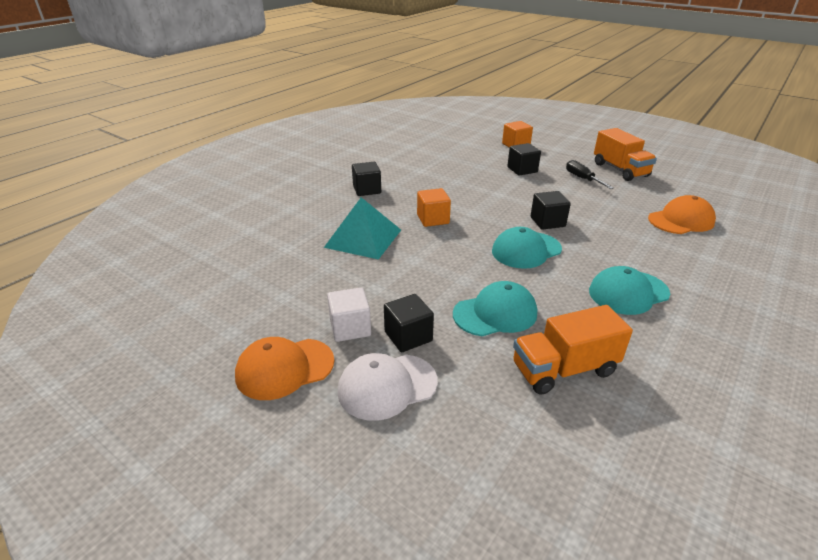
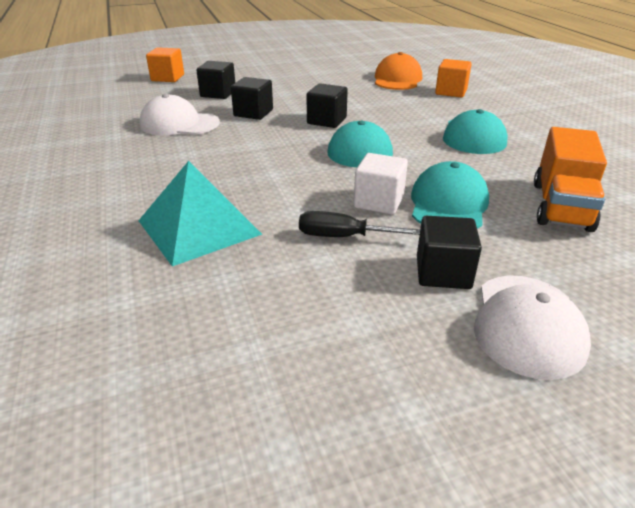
camera: 55 degrees left, 0 degrees up
orange cap [235,337,335,400] -> none
white cube [327,287,371,342] -> white cube moved to [354,153,408,215]
black cube [352,162,381,196] -> black cube moved to [231,77,273,120]
orange cube [417,188,451,227] -> orange cube moved to [435,59,472,98]
black screwdriver [566,160,614,189] -> black screwdriver moved to [299,211,420,237]
orange truck [594,128,657,181] -> none
none -> white cap [140,94,220,135]

